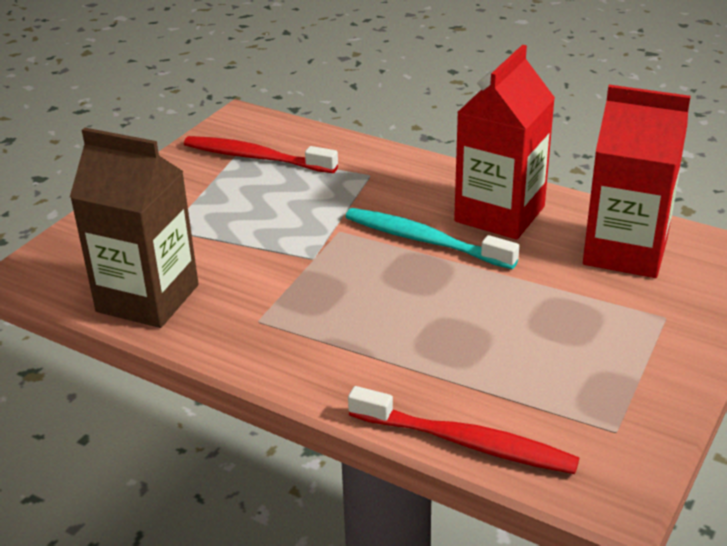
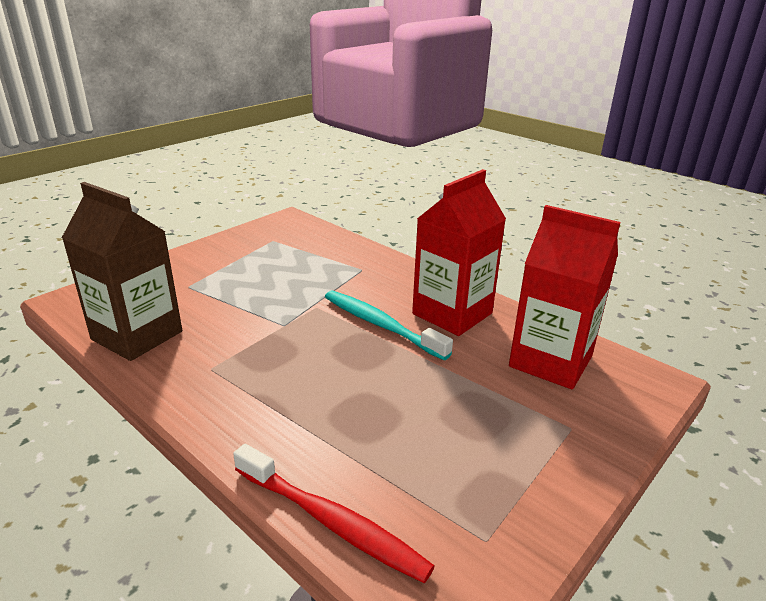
camera: 10 degrees right, 5 degrees down
red toothbrush [184,136,338,173] -> none

